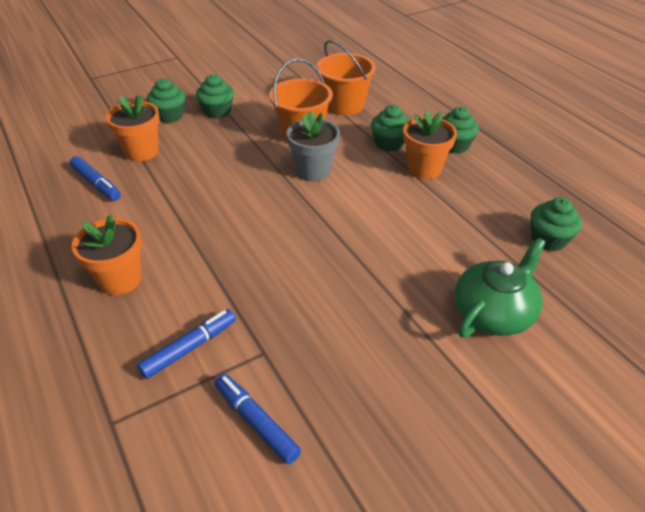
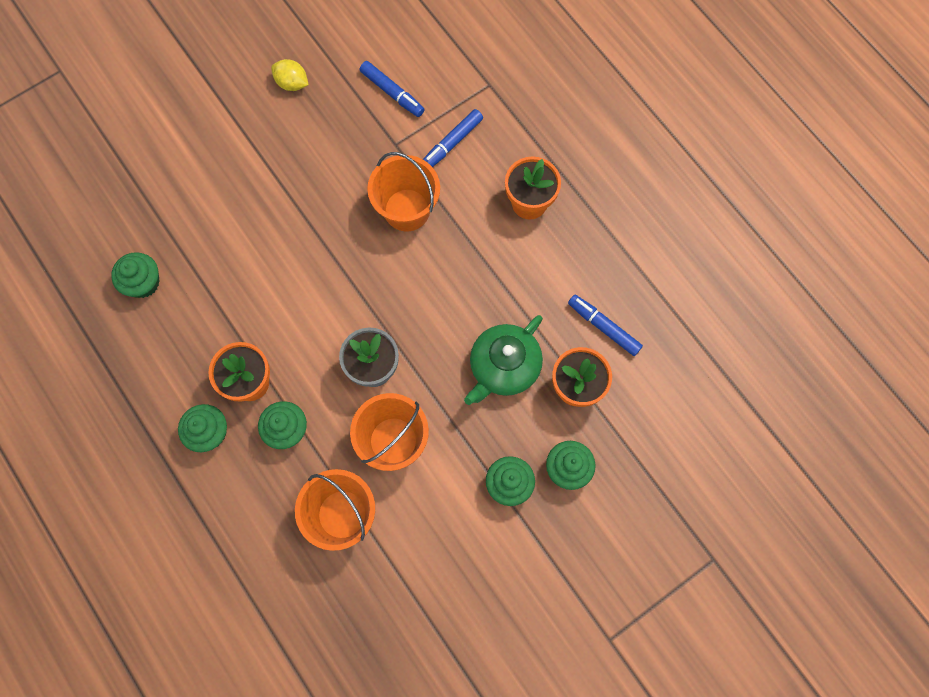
camera: 175 degrees right, 30 degrees up
green teapot [455,238,546,338] -> green teapot moved to [464,315,543,405]
none -> yellow lemon [271,59,309,91]
none -> orange bucket [367,152,440,232]

